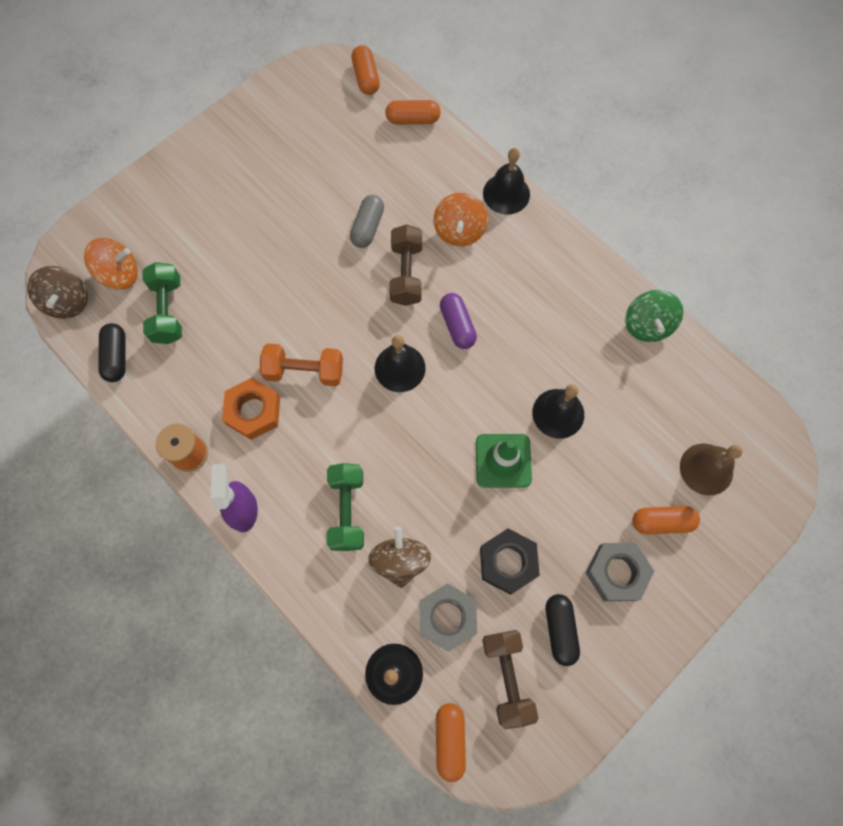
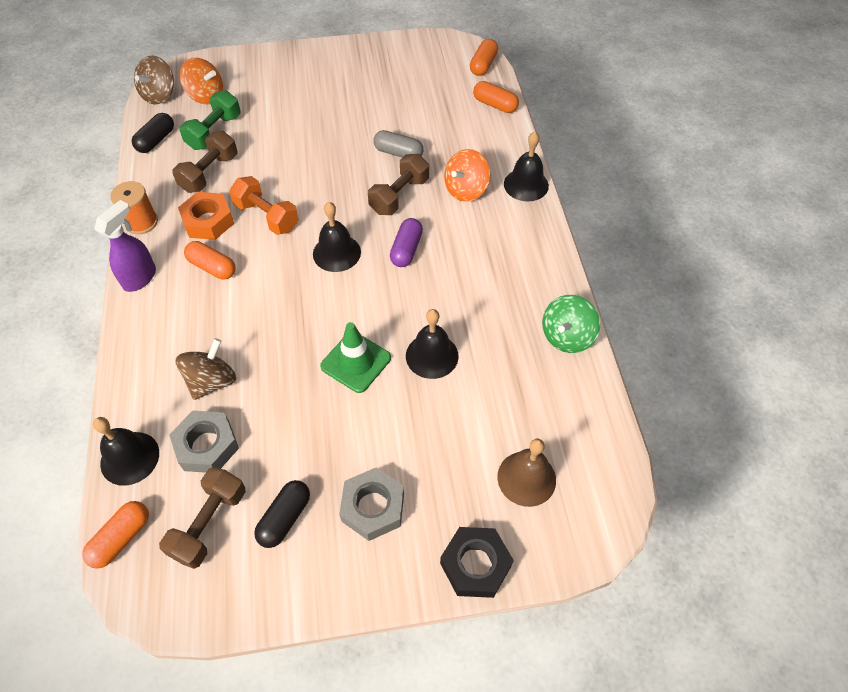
camera: 35 degrees right, 15 degrees down
green dumbbell [327,463,364,551] -> none
grey capsule [350,195,384,248] -> grey capsule turned 60 degrees clockwise [373,130,423,158]
black nut [480,529,540,595] -> black nut moved to [440,527,514,598]
orange capsule [632,506,700,534] -> orange capsule moved to [184,241,236,279]
none -> brown dumbbell [172,130,237,193]

